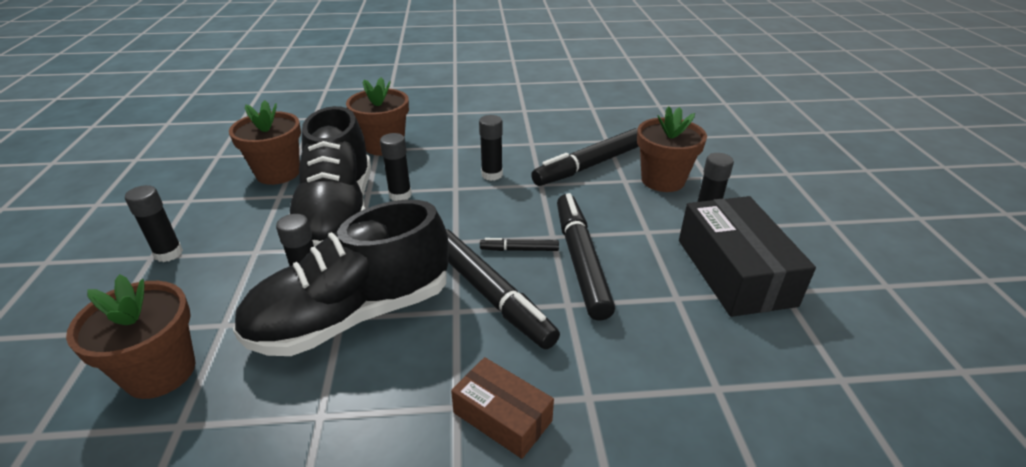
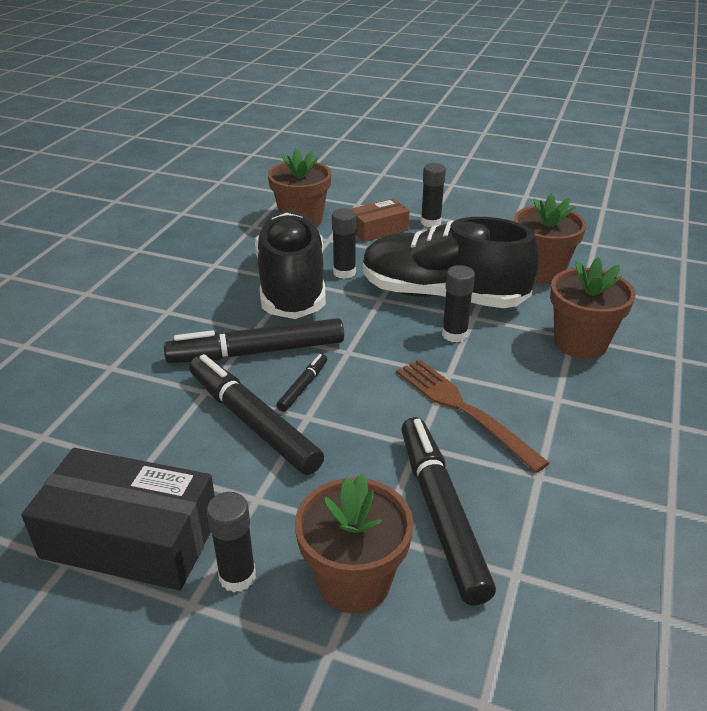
camera: 115 degrees right, 0 degrees up
brown box [451,357,554,459] -> brown box moved to [351,198,410,242]
black glue stick [479,115,503,181] -> brown fork [396,359,550,473]
black marker [557,193,615,321] -> black marker turned 150 degrees counterclockwise [189,354,324,475]

